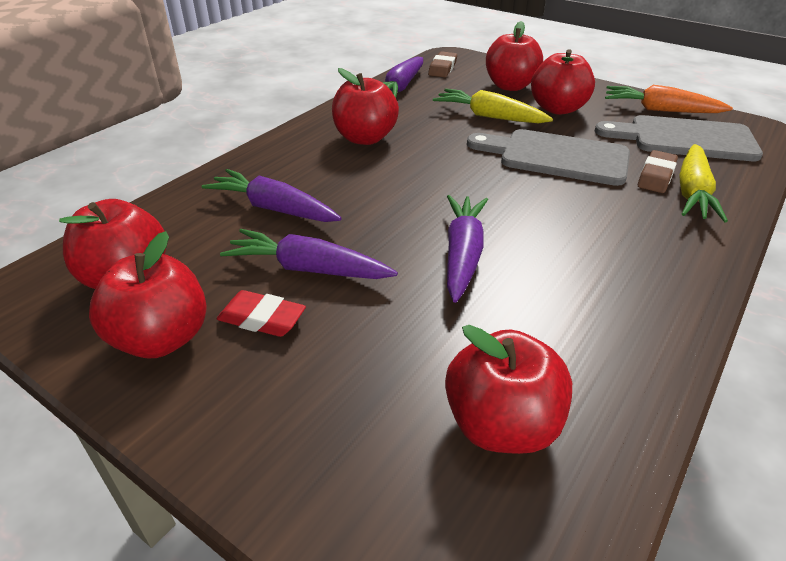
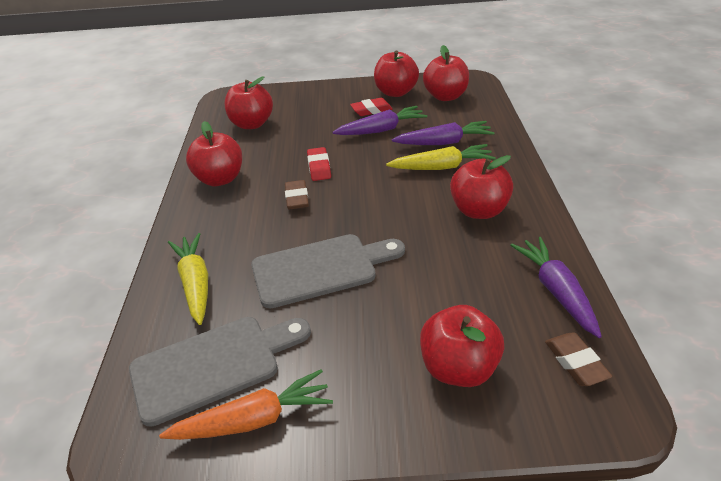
camera: 145 degrees right, 0 degrees up
yellow carrot [433,89,553,123] -> yellow carrot moved to [386,144,496,170]
purple carrot [447,195,488,303] -> red eraser [307,147,331,181]
red apple [531,49,595,115] -> red apple moved to [186,121,242,186]
brown eraser [638,150,678,193] -> brown eraser moved to [285,180,309,209]

